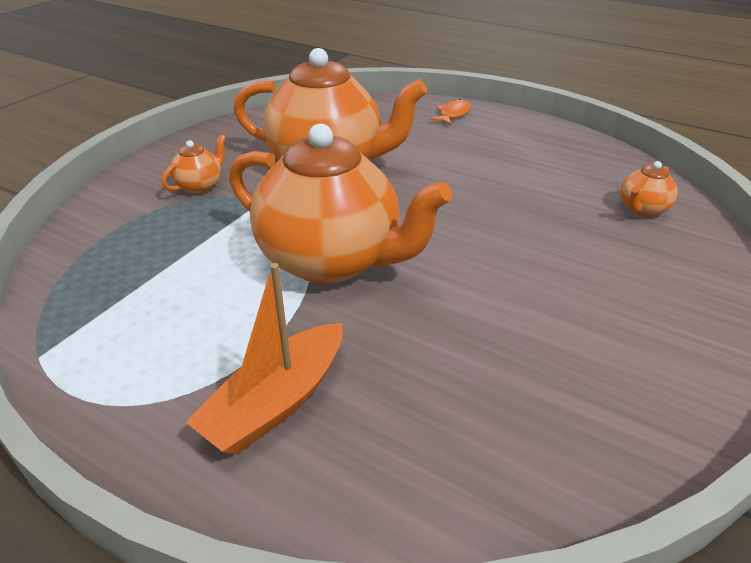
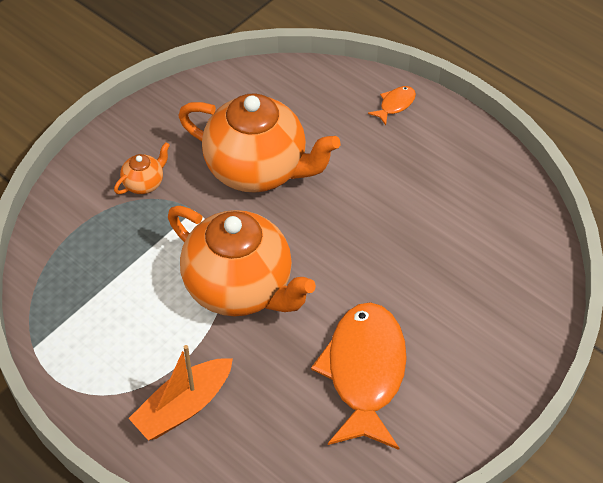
camera: 10 degrees right, 15 degrees up
orange teapot [620,161,678,217] -> none
none -> orange fish [311,302,407,450]

